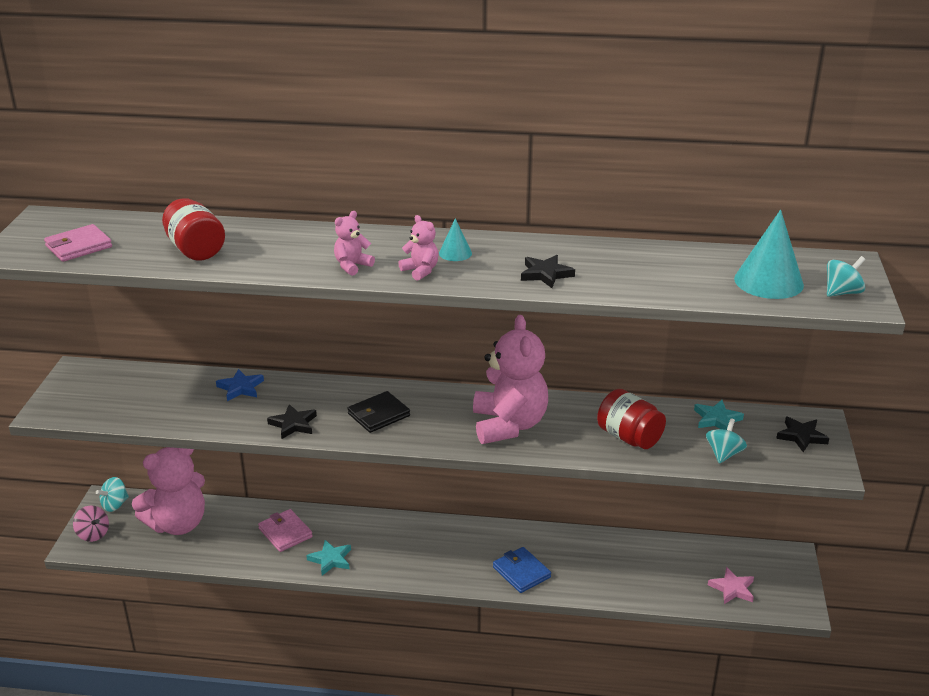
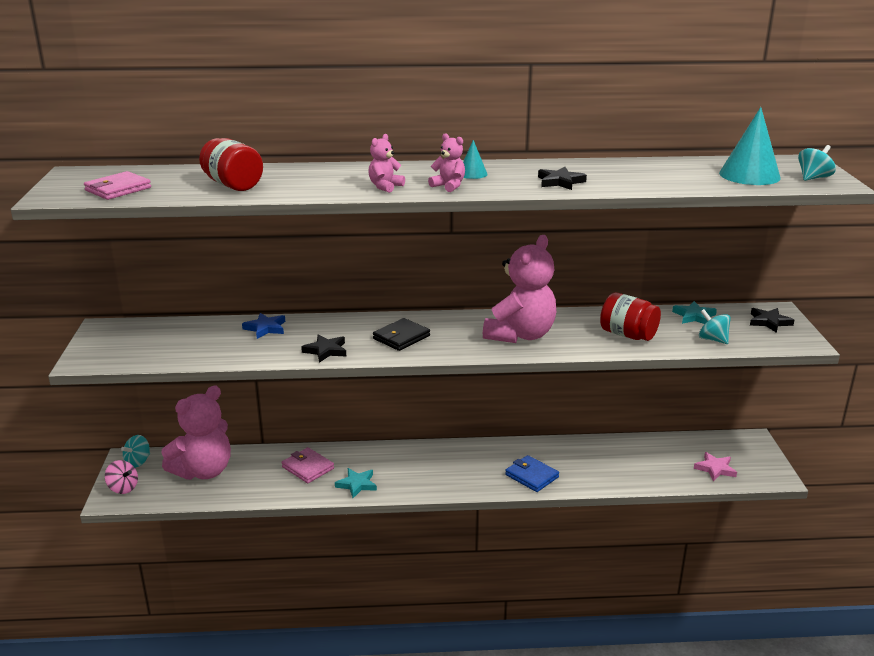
camera: 10 degrees left, 5 degrees down
pink teddy bear [473,315,548,444] -> pink teddy bear turned 45 degrees clockwise [483,235,556,343]
turquoise spinning top [706,418,747,464] -> turquoise spinning top turned 60 degrees counterclockwise [699,309,731,344]

